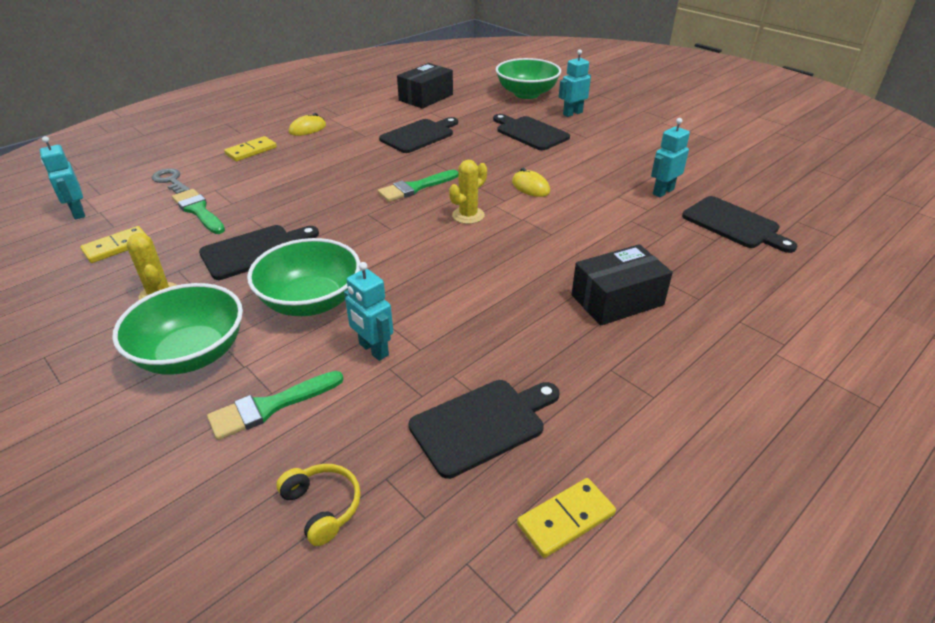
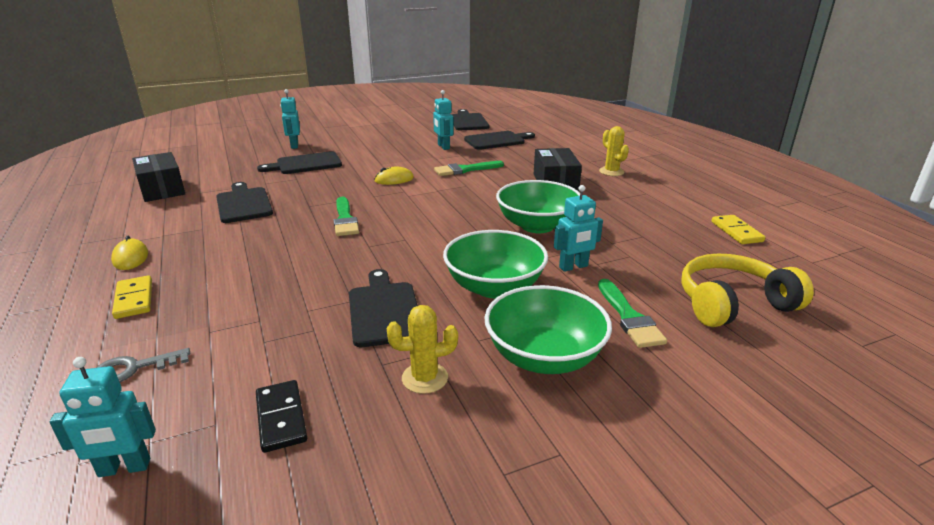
camera: 70 degrees left, 10 degrees down
yellow domino [80,226,146,263] -> black domino [256,380,307,453]
green brush [172,189,225,234] -> green brush moved to [434,161,504,176]
yellow headphones [276,464,361,546] -> yellow headphones [681,254,814,327], size x1.91
black cutting board [409,380,560,479] -> black cutting board moved to [451,109,489,130]
yellow cactus [449,160,487,224] -> yellow cactus moved to [599,126,629,176]
green bowl [496,58,561,99] -> green bowl moved to [496,180,580,233]

